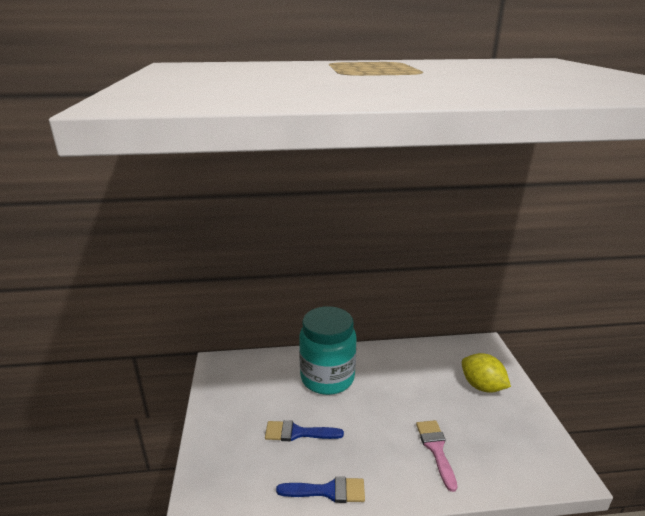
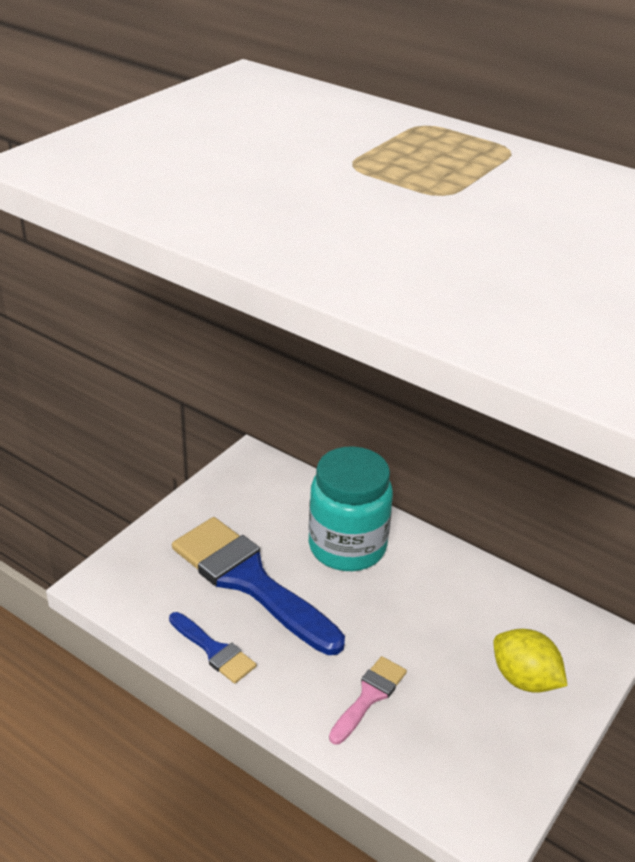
camera: 40 degrees right, 10 degrees up
blue brush [265,420,344,441] -> blue brush [172,517,345,655], size x2.08
yellow lemon [462,353,511,393] -> yellow lemon turned 45 degrees counterclockwise [493,629,568,693]

